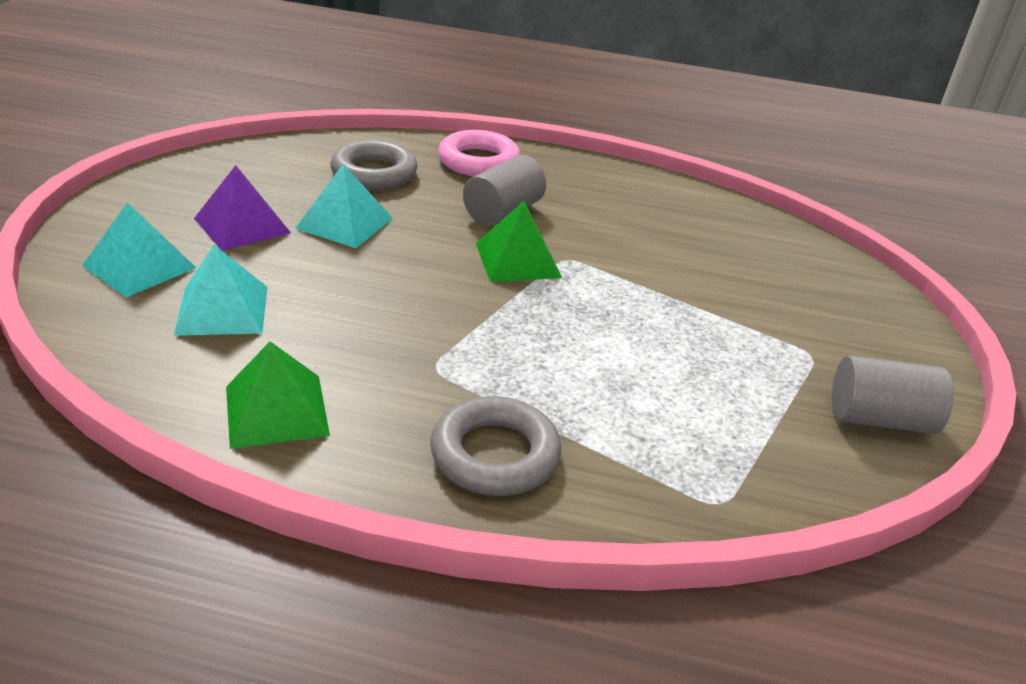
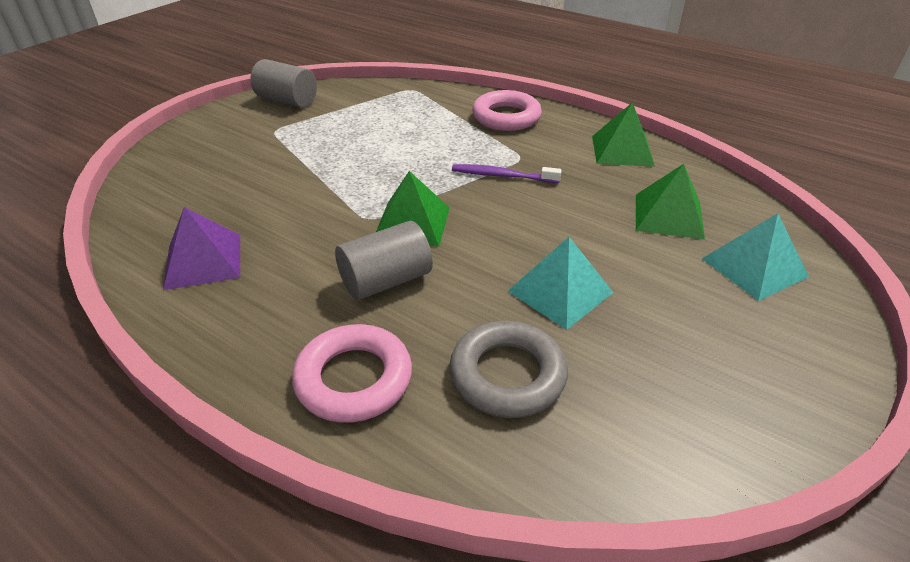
camera: 155 degrees left, 5 degrees up
turquoise pyramid [174,245,267,336] -> green pyramid [636,164,705,240]
purple pyramid [194,165,291,251] -> purple pyramid moved to [163,207,240,290]
grey ring [430,396,561,496] -> pink ring [472,90,542,131]
none -> purple toothbrush [452,164,562,183]

